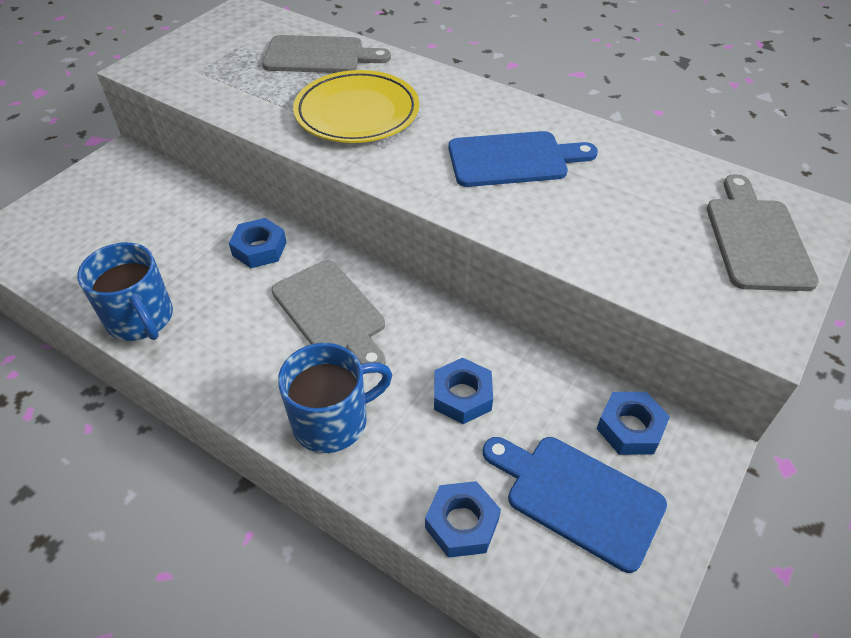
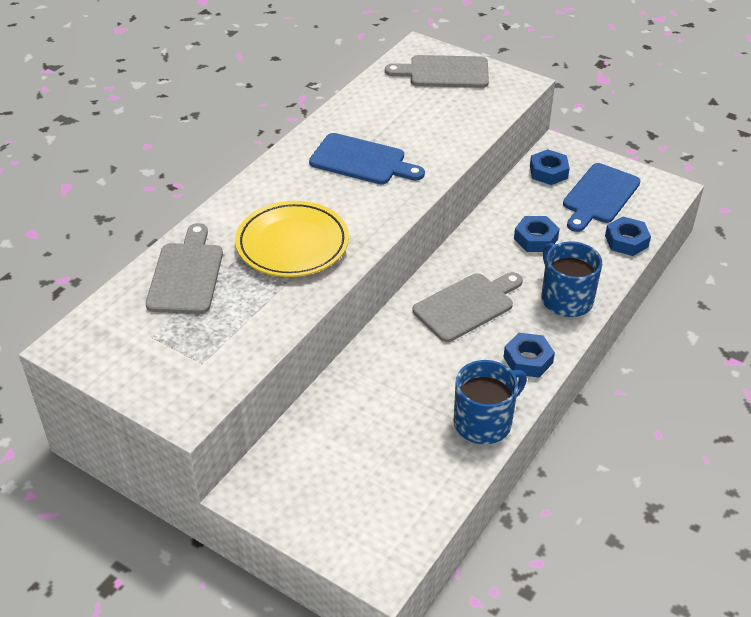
camera: 90 degrees left, 5 degrees down
blue nut [229,218,287,268] -> blue nut moved to [503,333,555,378]
blue cutting board [449,131,598,187] -> blue cutting board turned 120 degrees clockwise [309,133,425,184]

